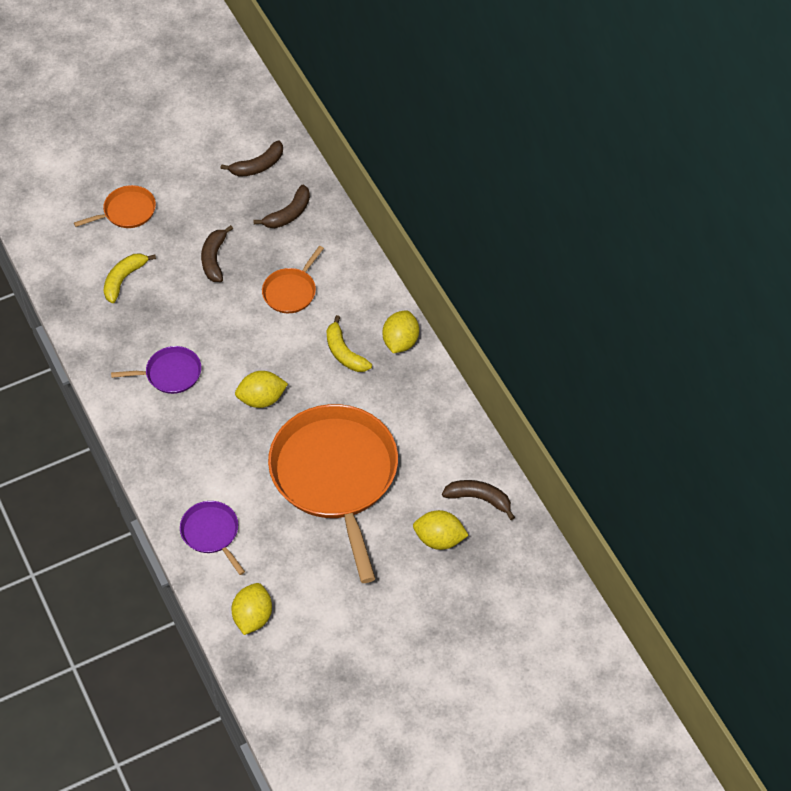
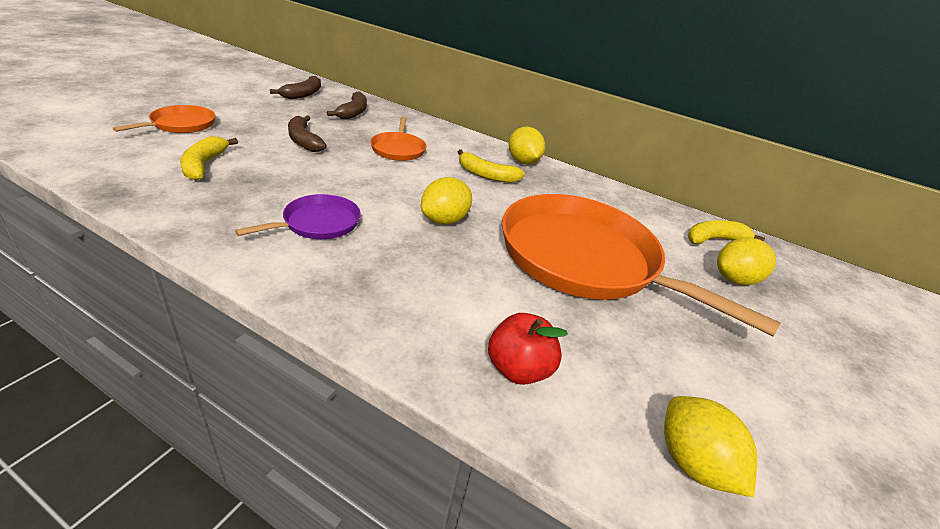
camera: 40 degrees left, 20 degrees down
purple pan [180,501,245,575] -> red apple [488,313,568,385]
brown banana [442,480,515,520] -> yellow banana [688,220,765,245]

